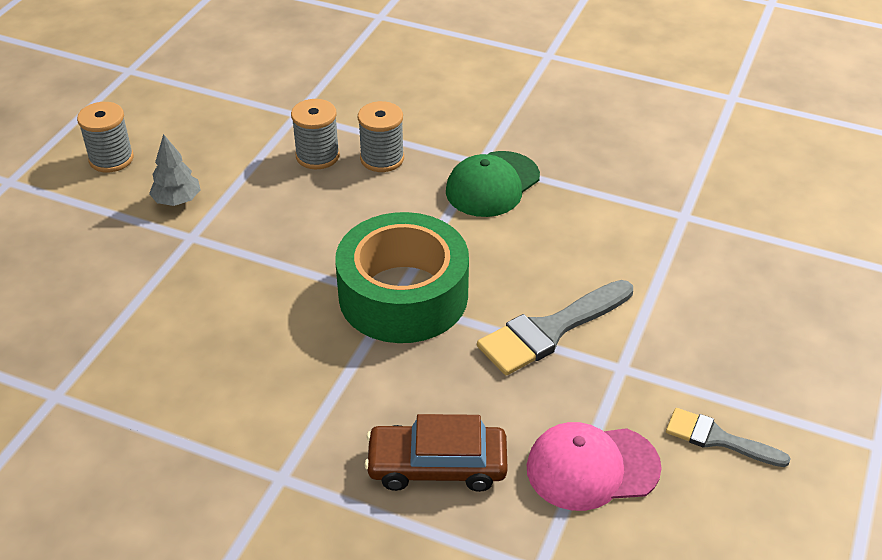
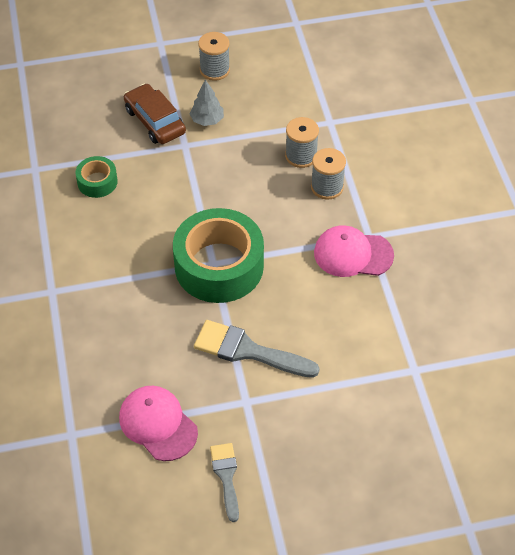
camera: 55 degrees right, 10 degrees up
brown car [365,414,508,492] -> brown car moved to [124,84,186,144]
green cap [446,151,540,217] -> pink cap [314,226,394,277]
none -> green tape [75,156,118,198]

